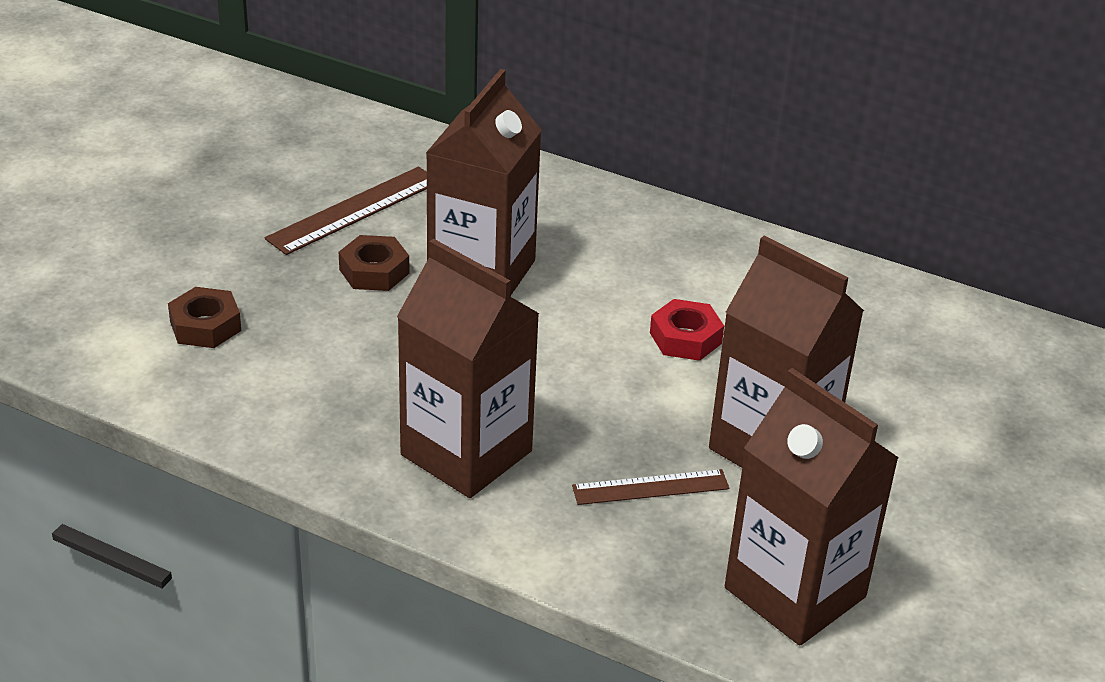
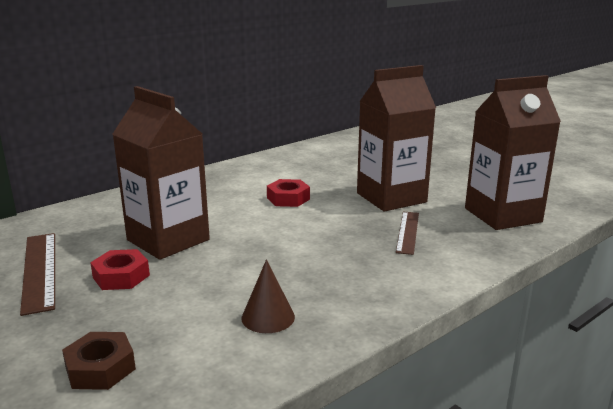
camera: 65 degrees left, 15 degrees down
brown nut [339,235,409,291] -> red nut [90,249,150,290]
brown carton [397,239,540,498] -> none
none -> brown cone [242,259,295,333]

